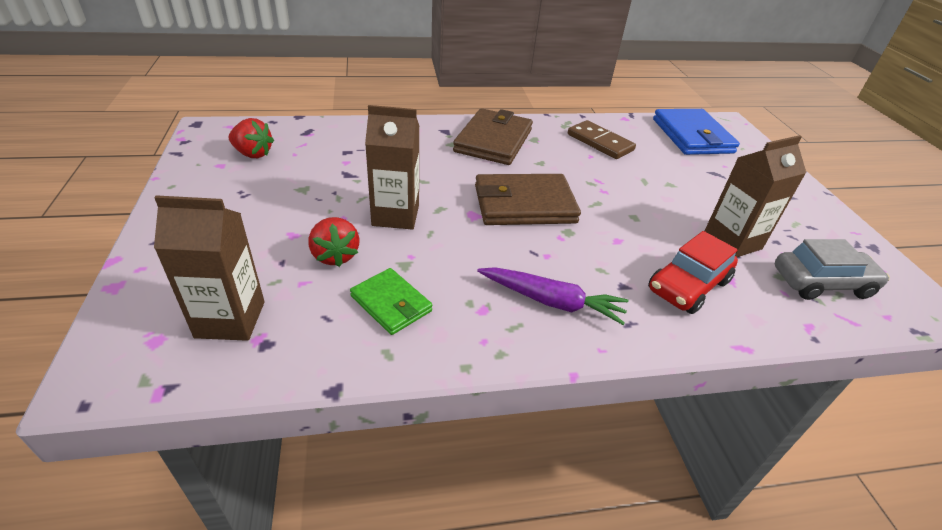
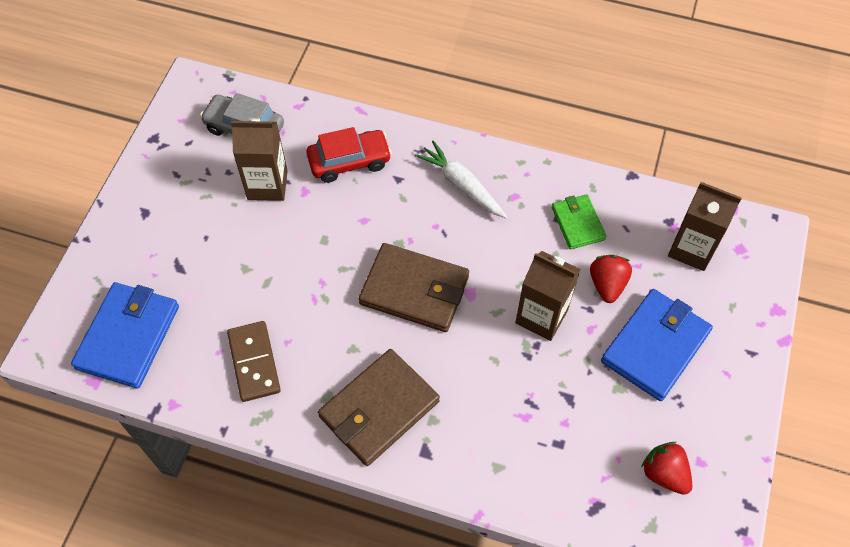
camera: 150 degrees left, 20 degrees up
purple carrot [477,267,629,325] -> white carrot [415,140,507,218]
none -> blue wallet [601,289,713,401]

